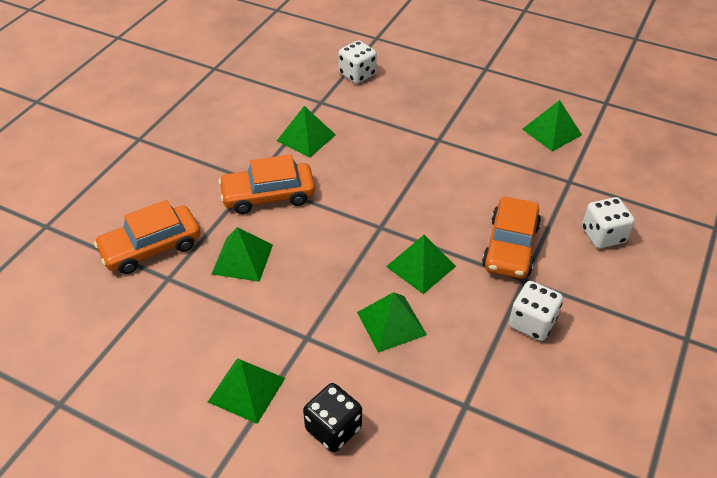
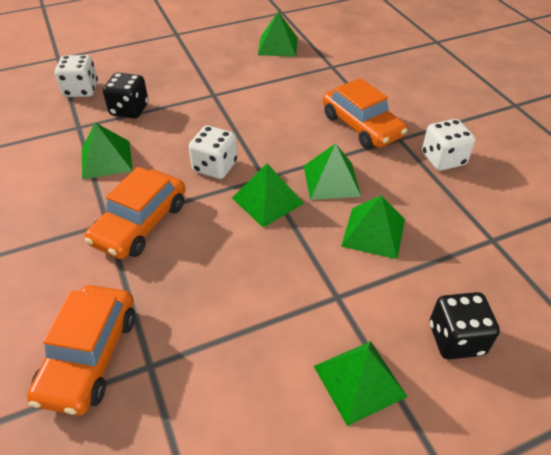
camera: 50 degrees left, 0 degrees up
green pyramid [212,227,273,282] -> green pyramid moved to [232,163,304,228]
white dice [582,197,635,248] -> white dice moved to [189,126,237,179]
none -> black dice [103,73,148,119]

